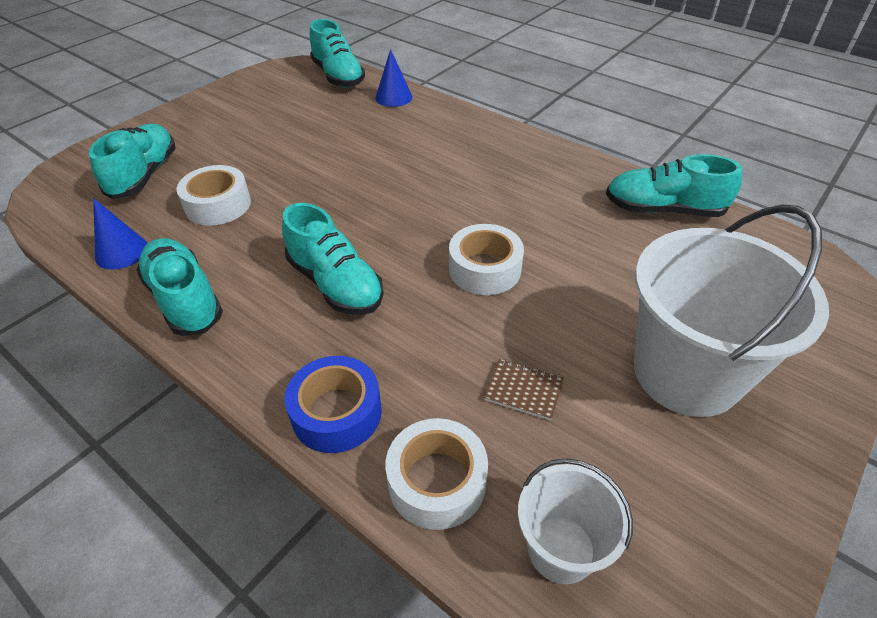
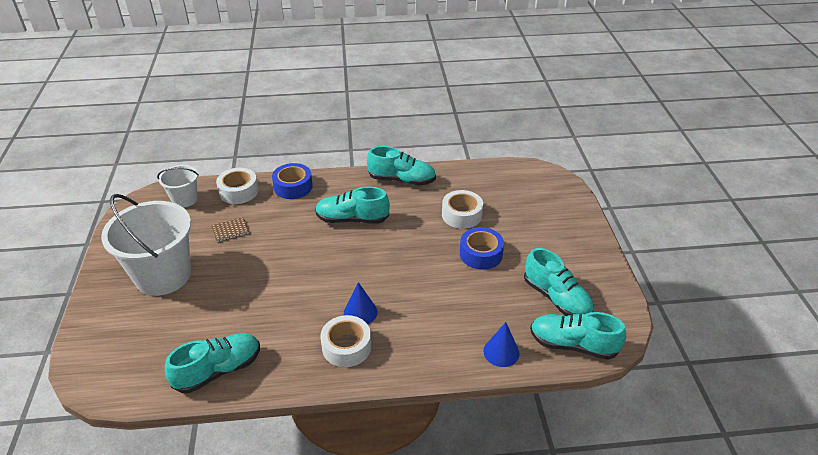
camera: 135 degrees right, 5 degrees down
turquoise shoe [89,124,176,199] -> turquoise shoe moved to [524,248,594,316]
blue cone [93,198,148,270] -> blue cone moved to [344,282,377,324]
white tape [449,224,524,295] -> white tape moved to [320,315,371,367]
none -> blue tape [460,227,504,270]

